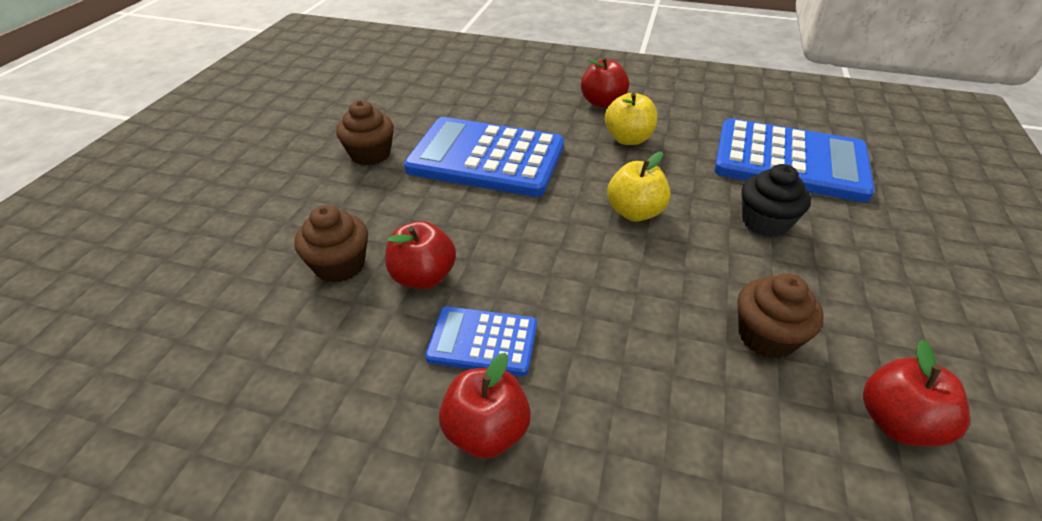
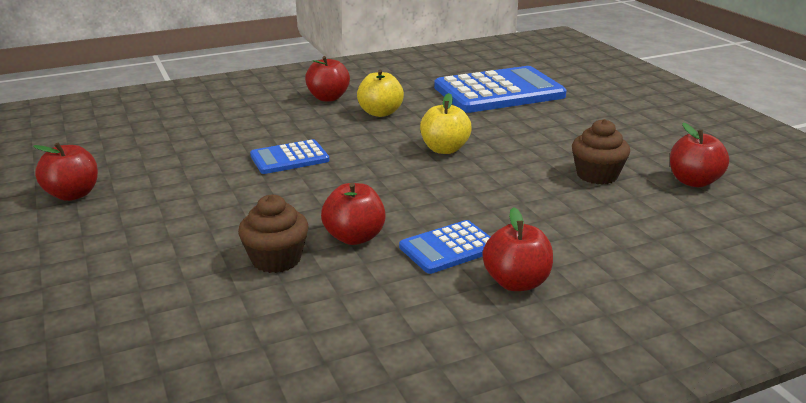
camera: 40 degrees left, 15 degrees down
brown cupcake [336,100,394,165] -> none
blue calculator [404,117,564,197] -> blue calculator [250,139,329,174], size x0.51
black cupcake [741,164,811,237] -> none
none -> red apple [33,143,98,201]

